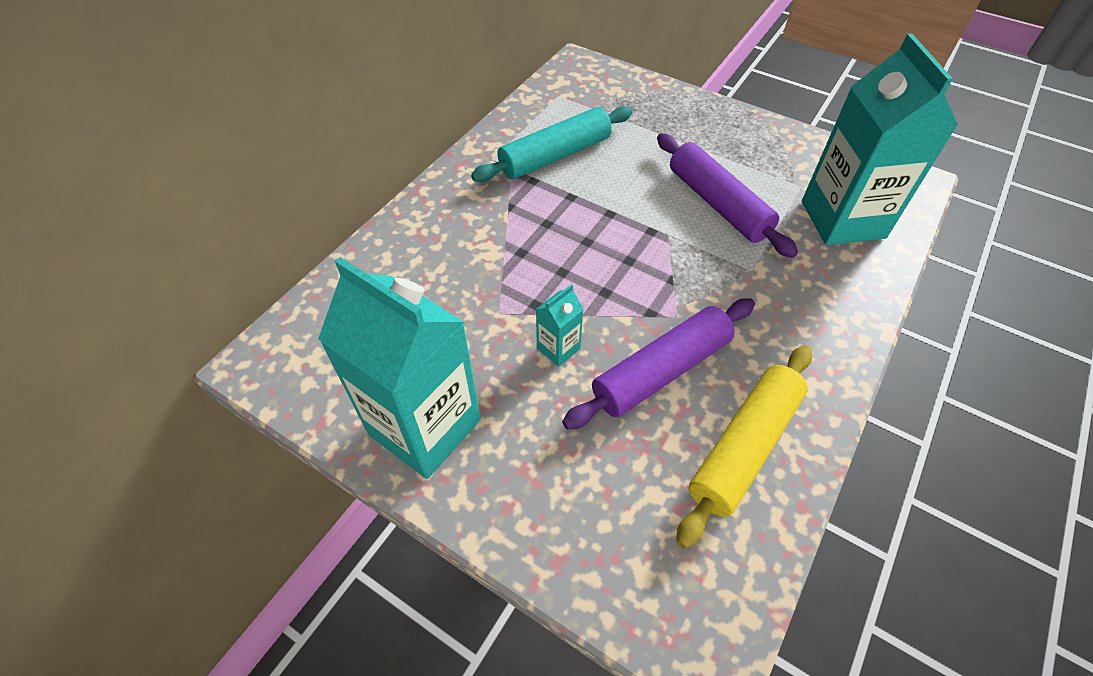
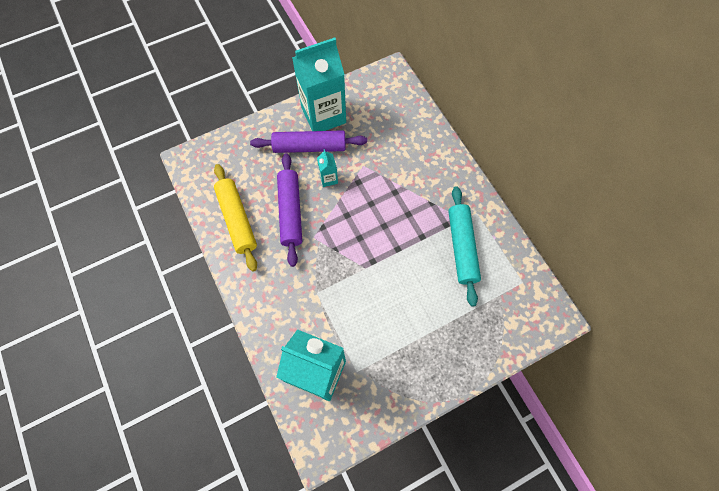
camera: 120 degrees right, 15 degrees up
purple rolling pin [657,133,798,258] -> purple rolling pin moved to [250,130,367,153]

